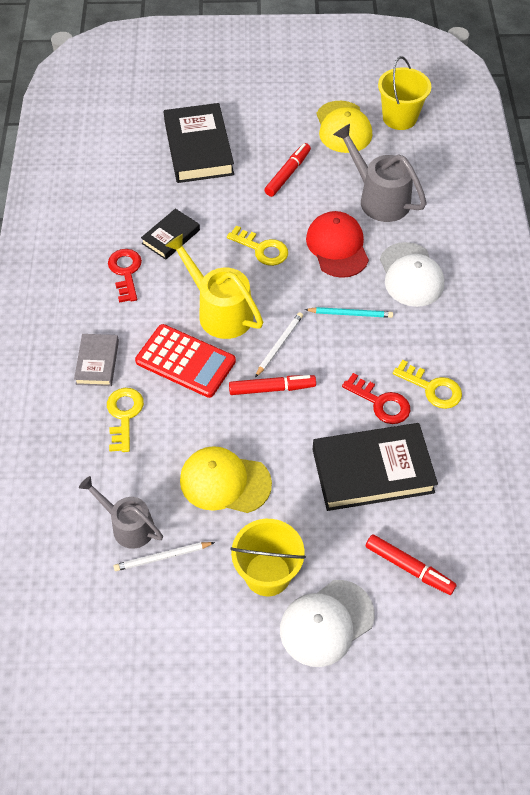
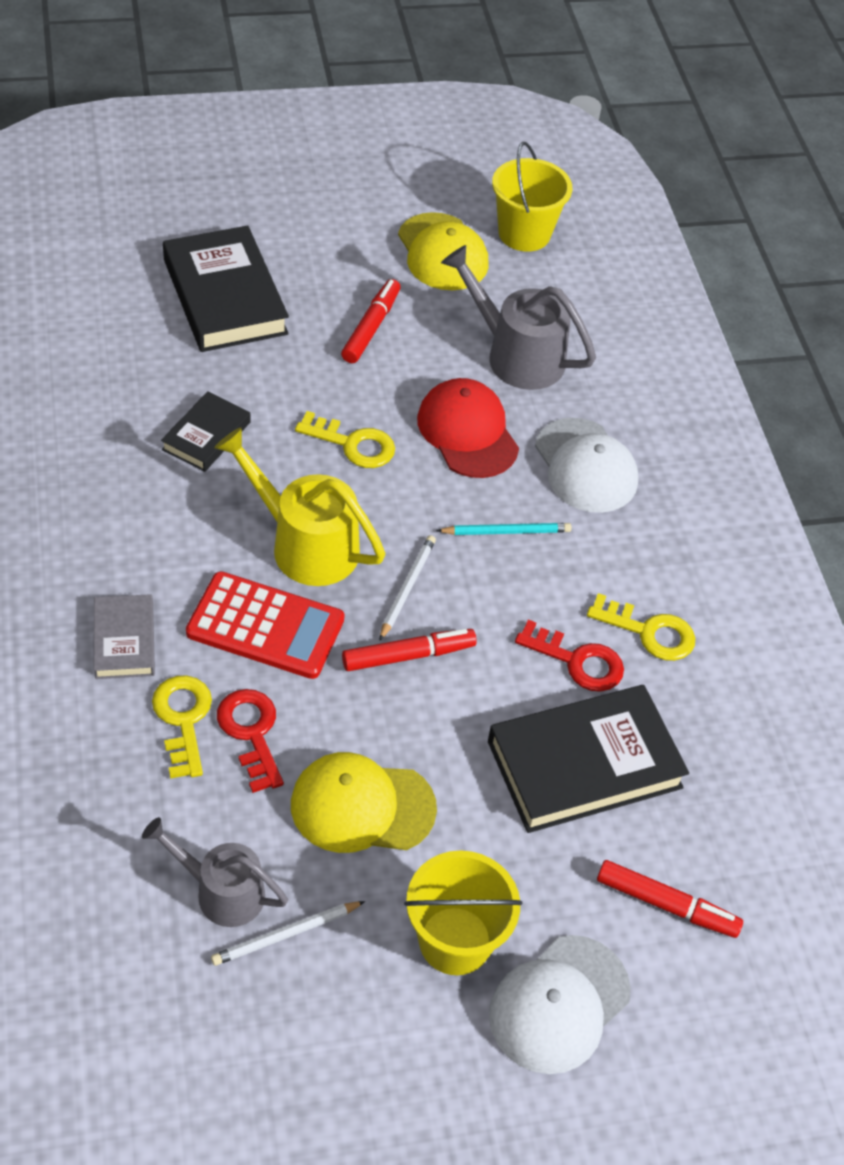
camera: 15 degrees left, 5 degrees down
red key [108,249,142,303] -> red key moved to [217,689,284,793]

